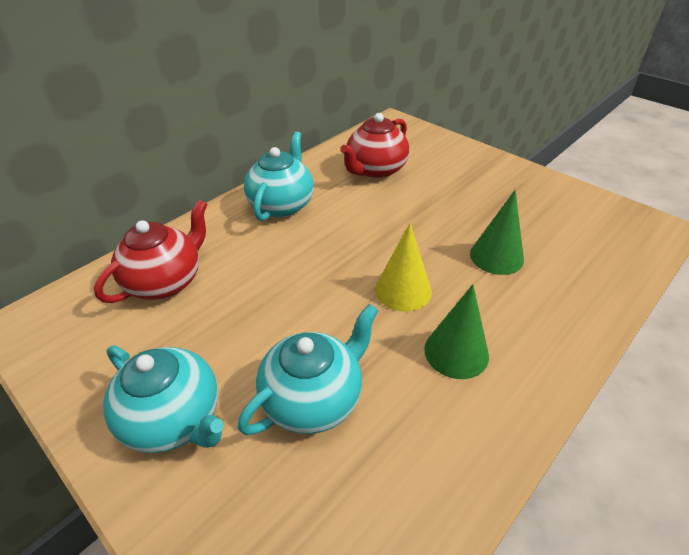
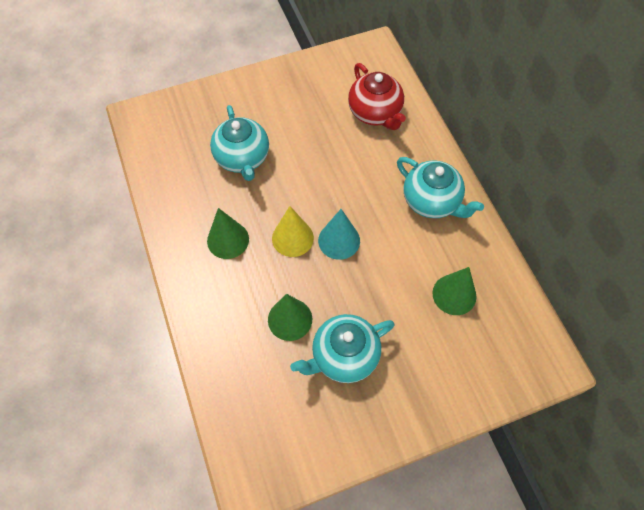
camera: 115 degrees right, 20 degrees up
turquoise teapot [103,345,224,453] -> turquoise teapot moved to [290,314,395,383]
red teapot [340,113,409,179] -> green cone [432,267,476,315]
none -> turquoise cone [318,209,360,260]

